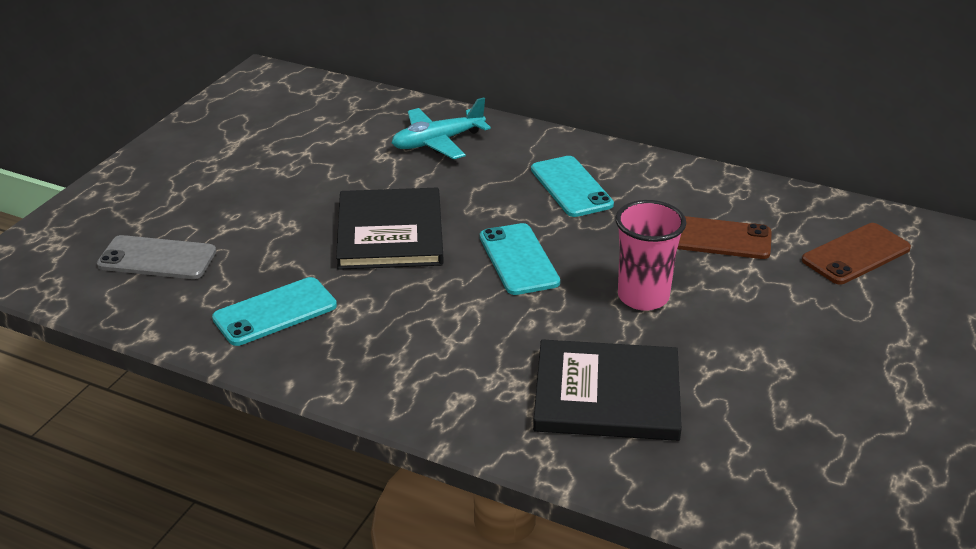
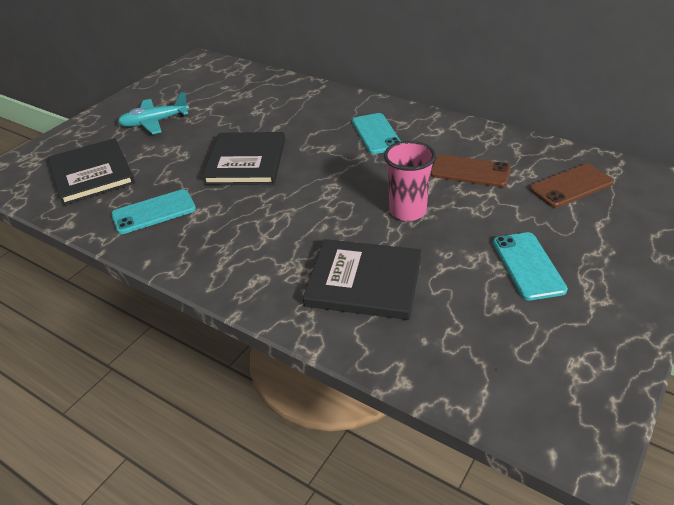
camera: 10 degrees right, 5 degrees up
grey phone [97,235,216,279] -> black book [48,138,135,205]
turquoise plane [392,98,491,159] -> turquoise plane moved to [118,92,189,134]
turquoise phone [480,223,560,295] -> turquoise phone moved to [493,232,568,301]

